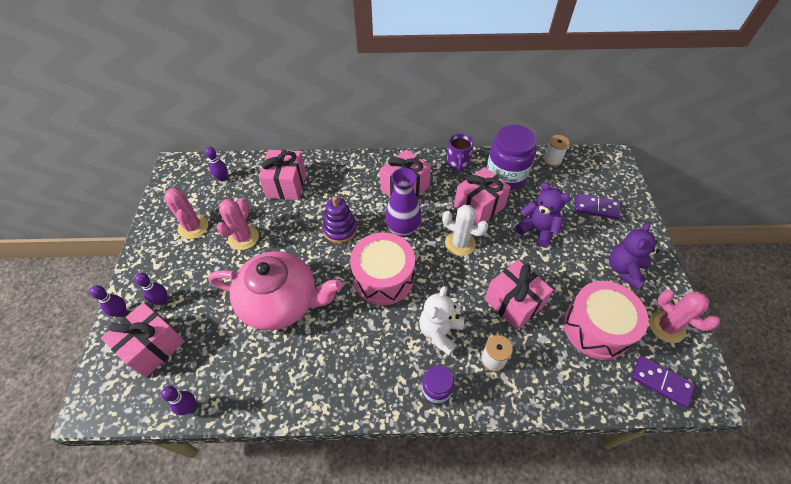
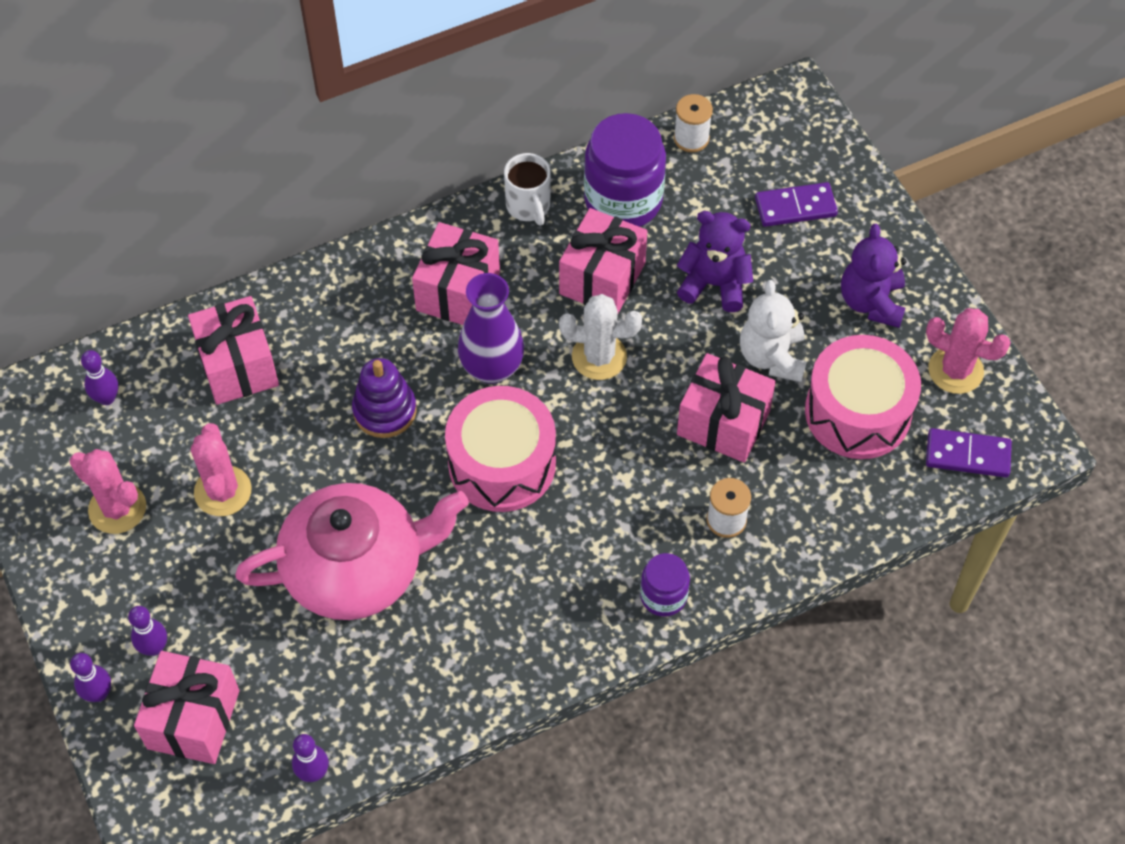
camera: 25 degrees left, 5 degrees up
white teddy bear [419,286,464,355] -> white teddy bear moved to [740,280,806,382]
purple mug [447,133,473,172] -> white mug [504,153,551,225]

